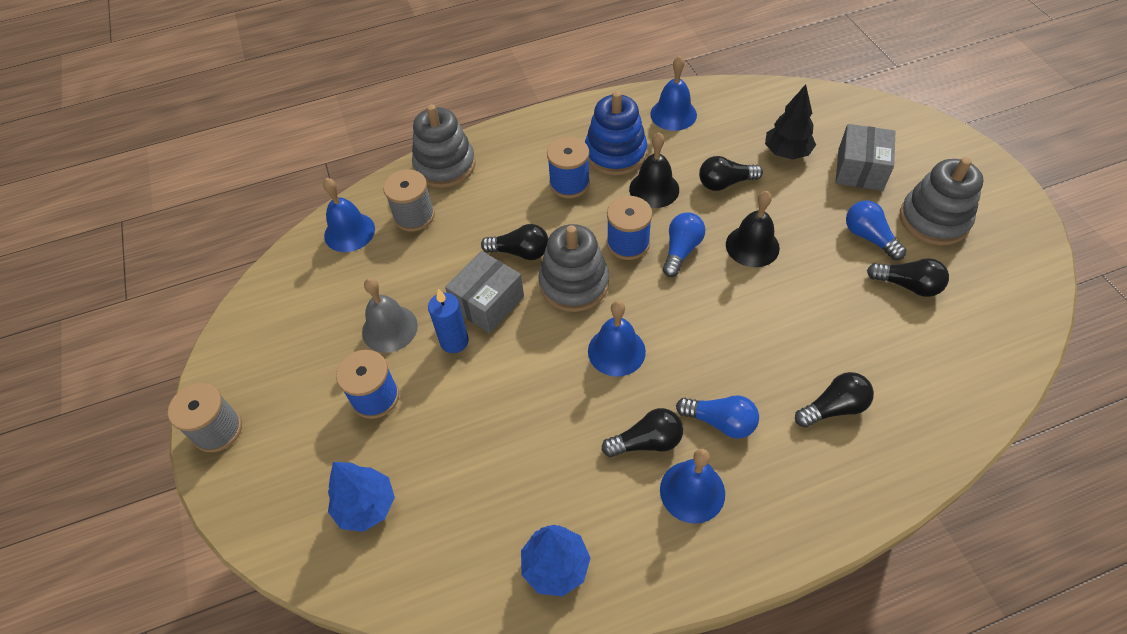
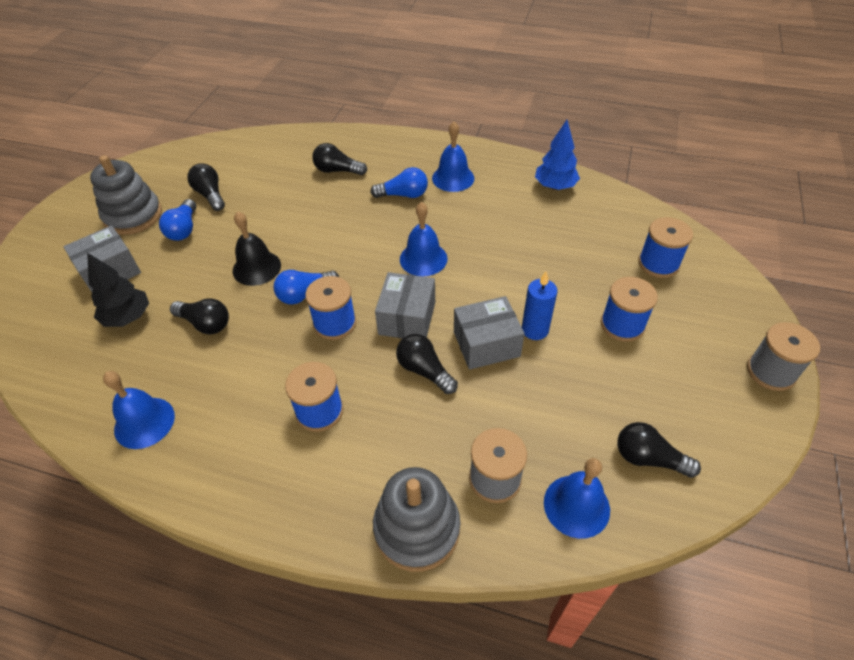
camera: 145 degrees left, 5 degrees down
blue tree [328,462,395,532] -> blue spool [638,217,693,278]
grey bell [362,278,418,353] -> none
grey stacking toy [539,224,609,312] -> grey box [375,272,435,339]
blue stacking toy [585,91,647,175] -> none
black light bulb [602,408,683,457] -> black light bulb moved to [617,422,701,478]
black bell [629,132,679,208] -> none
blue light bulb [676,395,759,439] -> blue light bulb turned 120 degrees clockwise [370,167,428,198]

